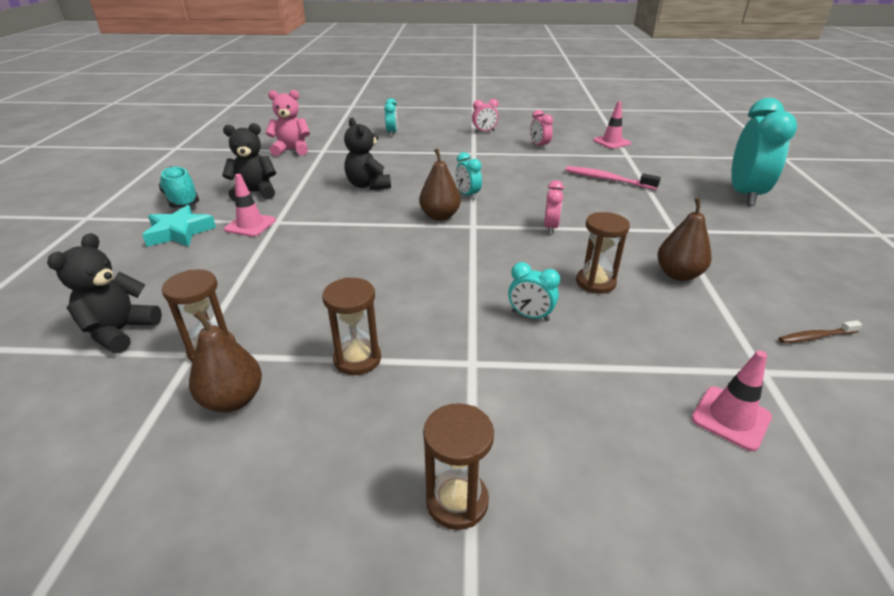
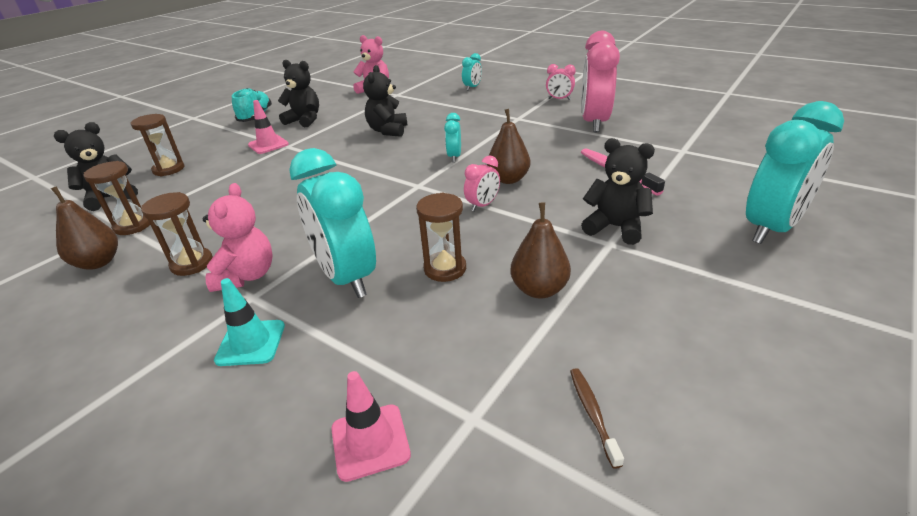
camera: 35 degrees right, 0 degrees up
turquoise star [142,205,216,247] -> none
brown pear [419,149,461,221] -> brown pear moved to [487,109,530,184]
brown hourglass [423,403,494,530] -> brown hourglass moved to [131,114,184,176]
turquoise clock [508,262,560,321] -> turquoise clock [289,148,376,298], size x2.16
pink clock [530,110,553,150] -> pink clock [581,31,620,132], size x2.16
pink traffic cone [593,101,631,149] -> none
brown toothbrush [779,321,863,343] -> brown toothbrush turned 60 degrees clockwise [570,368,624,469]
none -> pink teddy bear [203,183,273,292]
none -> turquoise traffic cone [214,278,285,366]
none -> black teddy bear [581,138,655,245]

